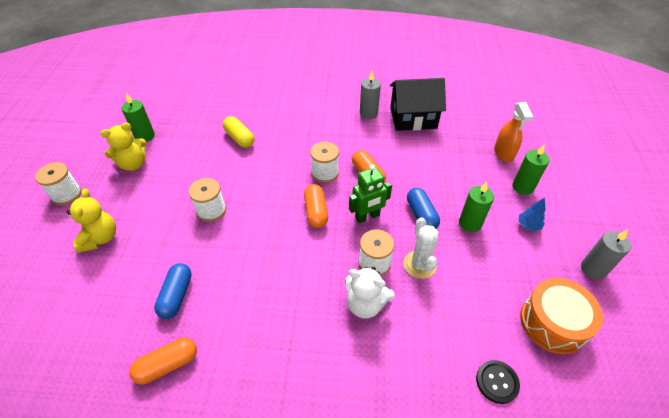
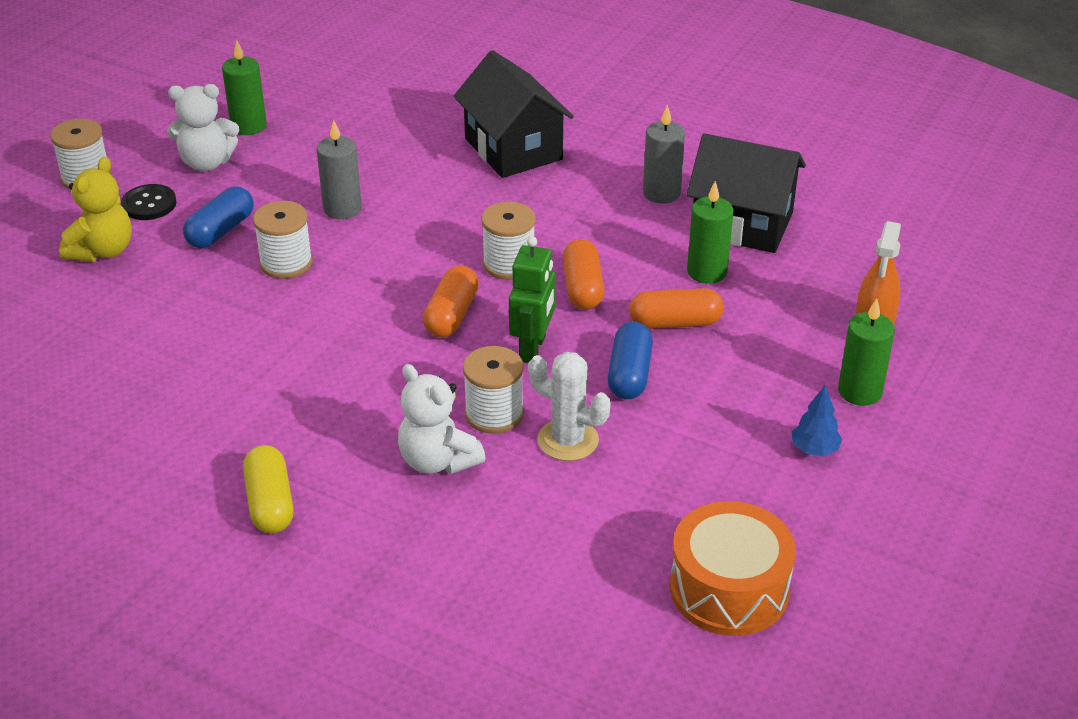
camera: 25 degrees right, 10 degrees down
yellow teddy bear [101,122,146,171] -> white teddy bear [167,84,239,171]
orange capsule [129,338,197,385] -> orange capsule moved to [629,288,724,329]
blue capsule [154,263,192,319] -> blue capsule moved to [183,186,254,248]
yellow capsule [223,116,254,148] -> yellow capsule moved to [243,445,294,533]
green robot [349,165,392,223] -> green robot turned 75 degrees counterclockwise [509,236,556,363]
white cactus [404,217,439,279] -> white cactus turned 75 degrees counterclockwise [528,352,611,461]
green candle [459,182,494,232] -> green candle moved to [687,181,733,284]
black button [476,360,520,404] -> black button moved to [121,184,177,220]
grey candle [581,229,631,280] -> grey candle moved to [317,120,362,219]
none -> black house [454,50,574,178]

